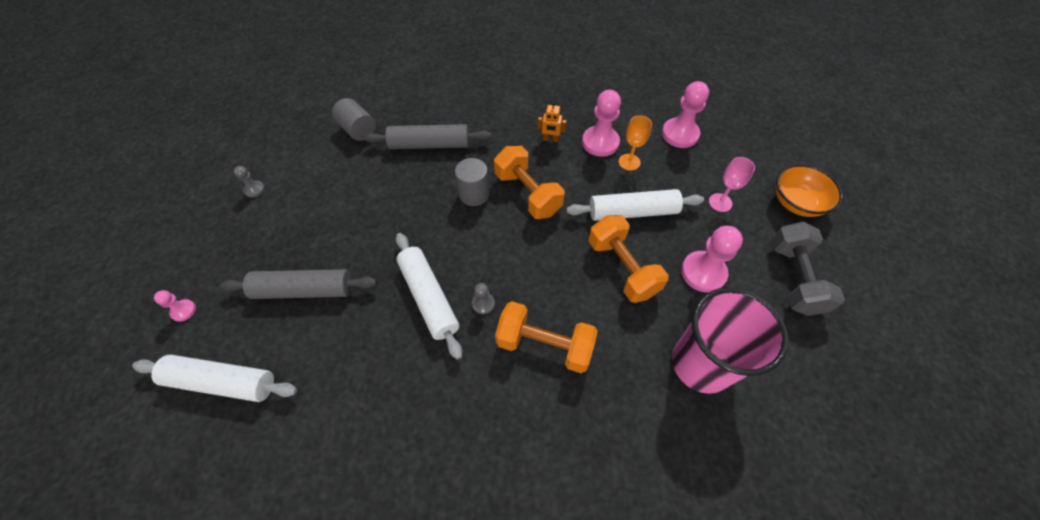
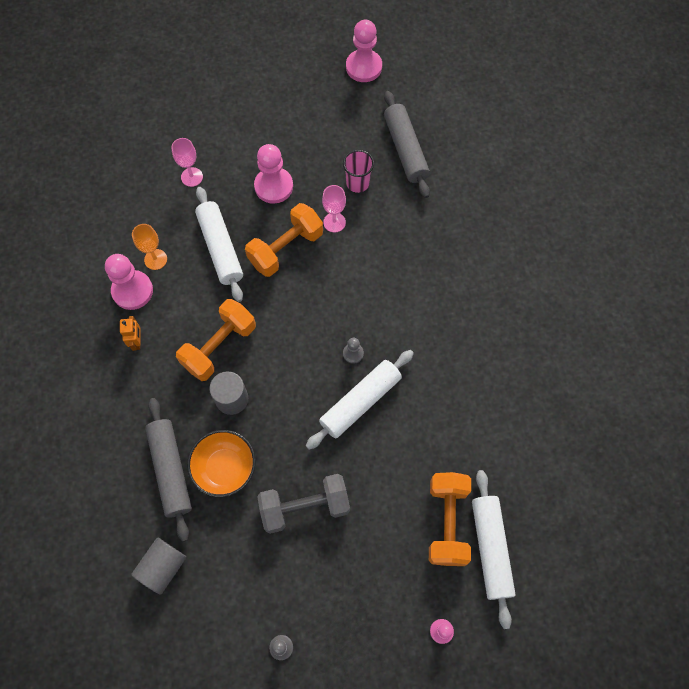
camera: 105 degrees left, 10 degrees up
grey rolling pin [220,269,377,299] -> grey rolling pin moved to [384,91,430,198]
orange dumbbell [495,301,598,373] -> orange dumbbell moved to [429,472,471,566]
pink pawn [662,81,709,148] -> pink pawn moved to [346,20,382,82]
pink cup [672,287,788,394] -> pink cup [343,150,374,193], size x0.49
grey dumbbell [771,222,845,316] -> grey dumbbell moved to [257,474,350,534]
orange bowl [776,164,843,217] -> orange bowl moved to [187,430,256,497]
none -> pink goblet [322,185,346,232]

